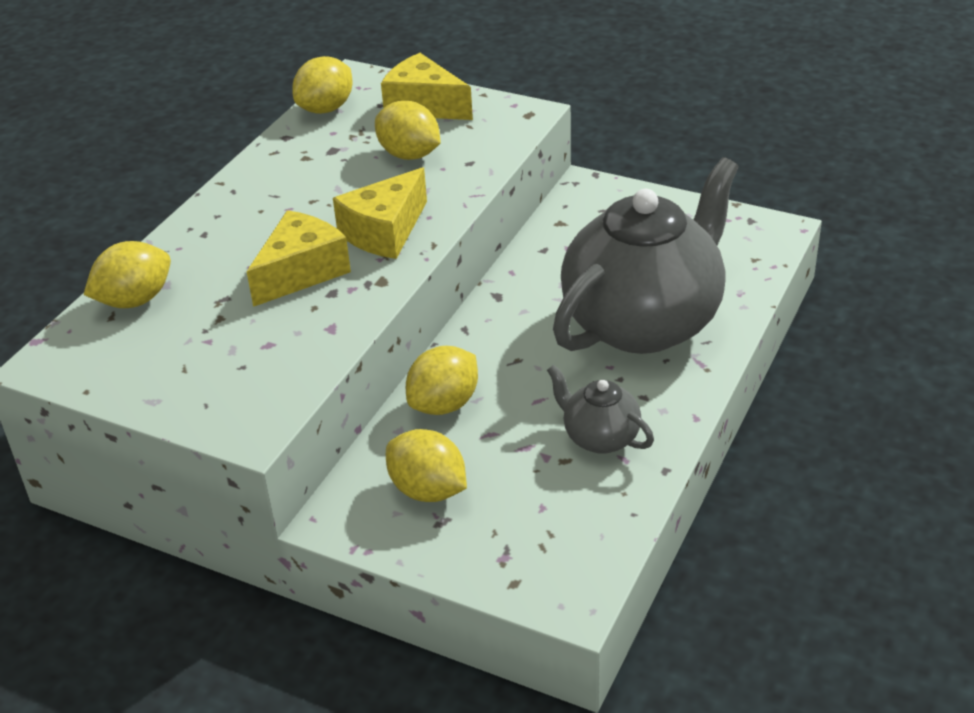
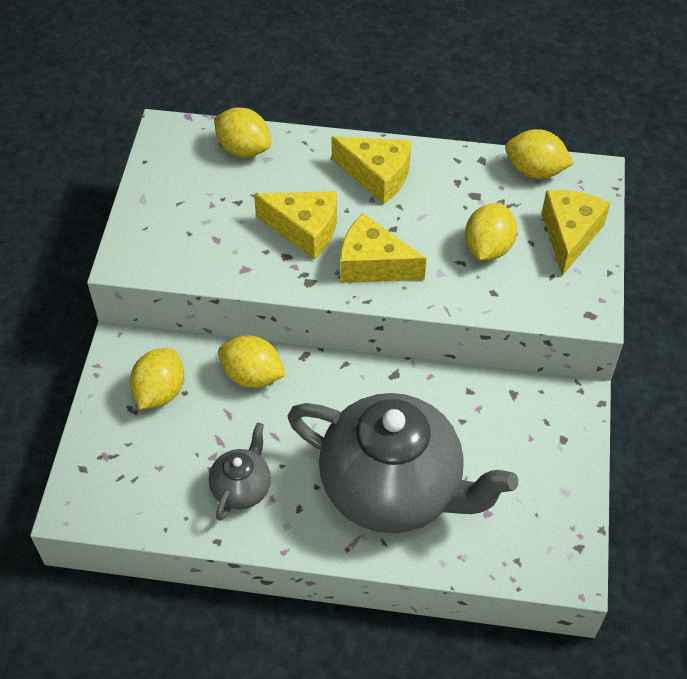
camera: 70 degrees right, 15 degrees up
none -> yellow cheese [331,136,412,204]

